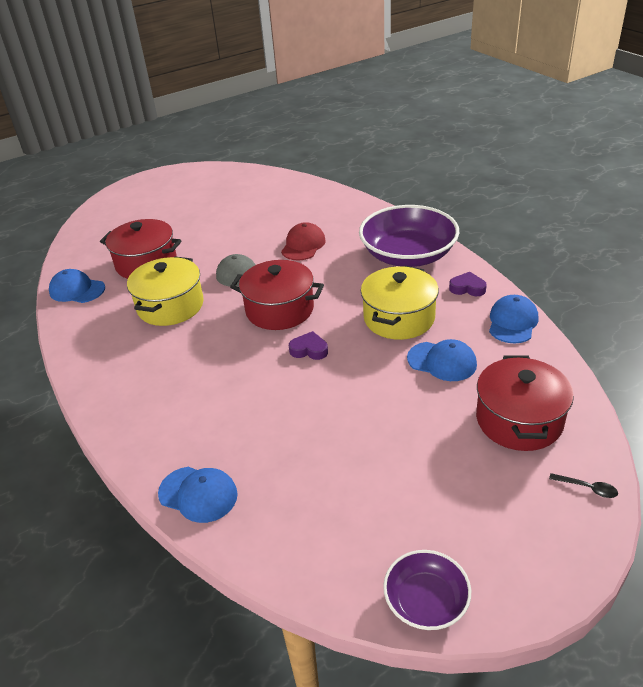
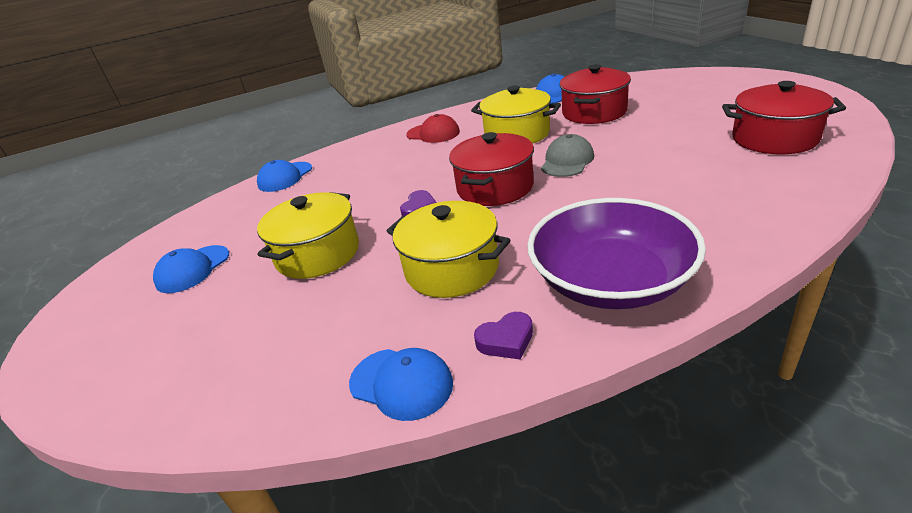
camera: 100 degrees right, 5 degrees down
red cap [281,222,326,260] -> red cap moved to [406,114,460,143]
purple bowl [383,550,471,630] -> none
blue cap [407,339,477,381] -> blue cap moved to [153,245,229,293]
purple heart [449,272,487,296] -> purple heart turned 45 degrees clockwise [474,312,533,360]
red pot [476,355,574,451] -> red pot moved to [722,81,846,154]
black spoon [549,473,618,498] -> none
none -> yellow pot [257,192,359,279]

